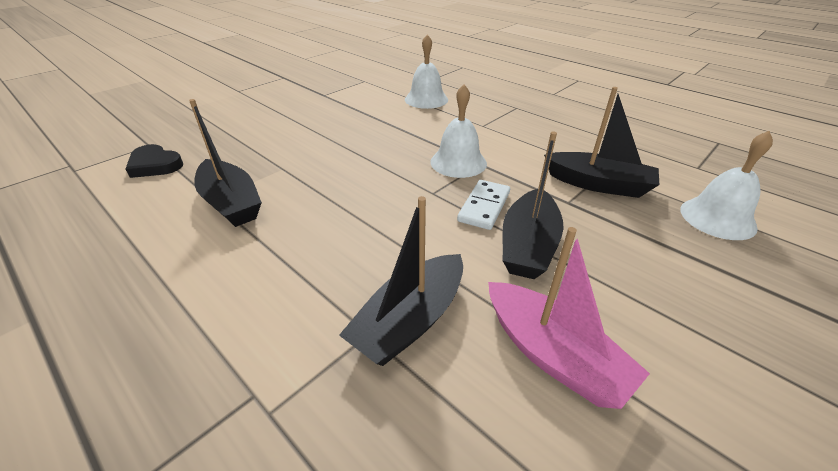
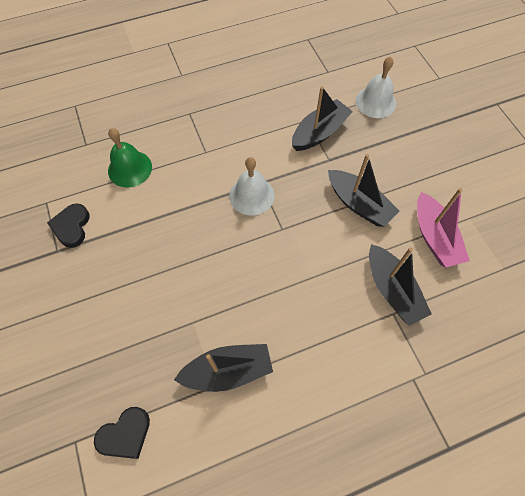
camera: 65 degrees left, 25 degrees up
white bell [405,34,448,109] -> green bell [108,128,152,188]
white domino [457,180,510,230] -> none
pink boat [488,227,650,409] -> pink boat turned 90 degrees clockwise [417,188,470,268]
none -> black heart [47,204,90,248]

